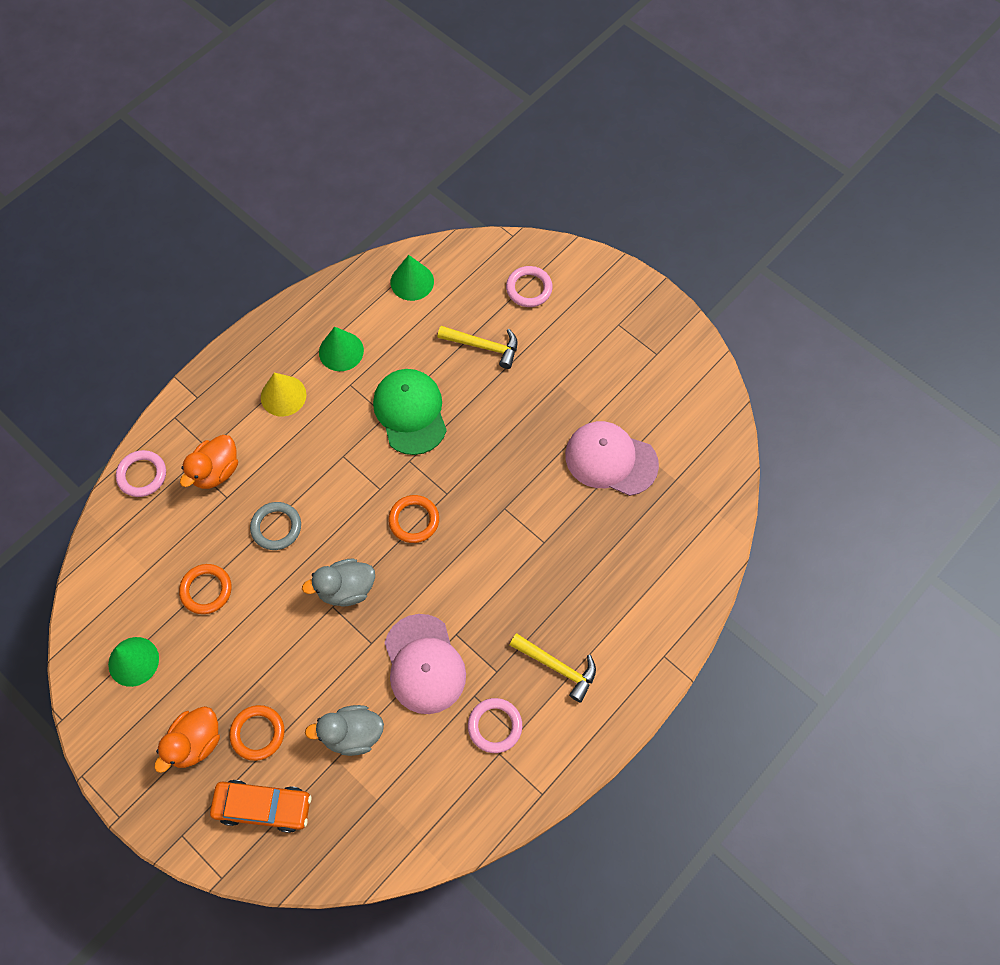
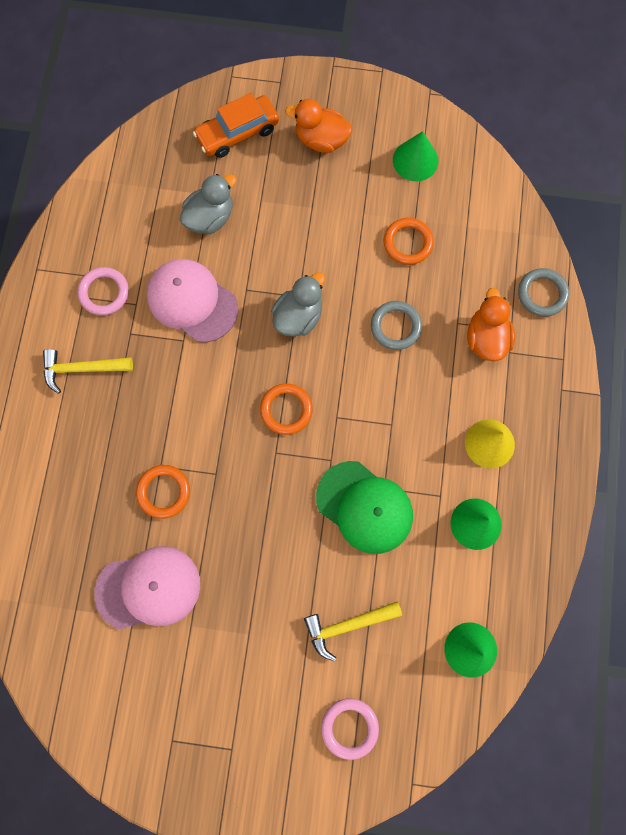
camera: 145 degrees right, 10 degrees up
pink ring [116,450,166,497] -> grey ring [518,268,569,317]
orange duck [154,706,220,773] -> orange duck turned 75 degrees counterclockwise [285,99,352,153]
orange ring [229,705,285,761] -> orange ring moved to [136,465,190,519]

